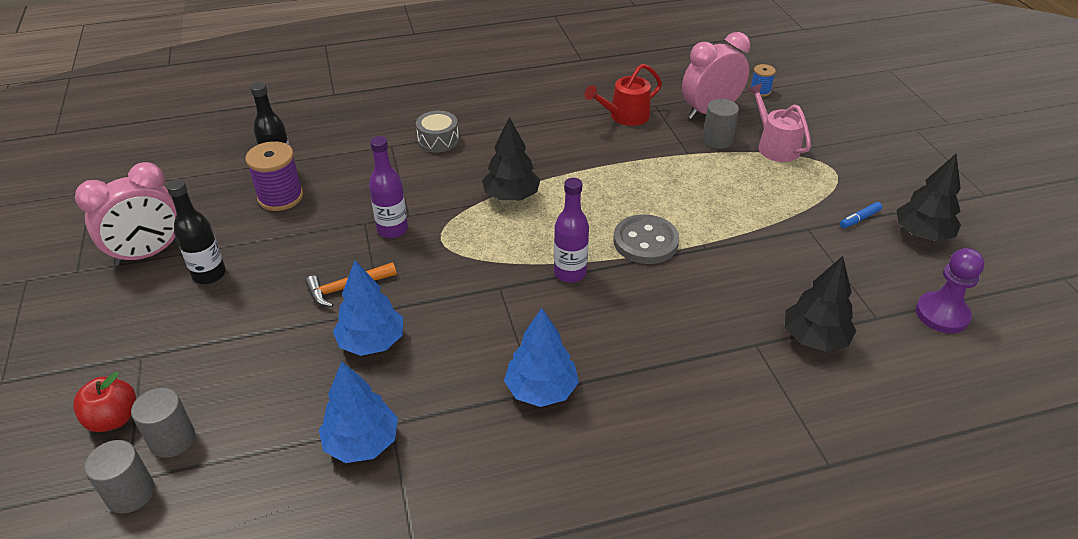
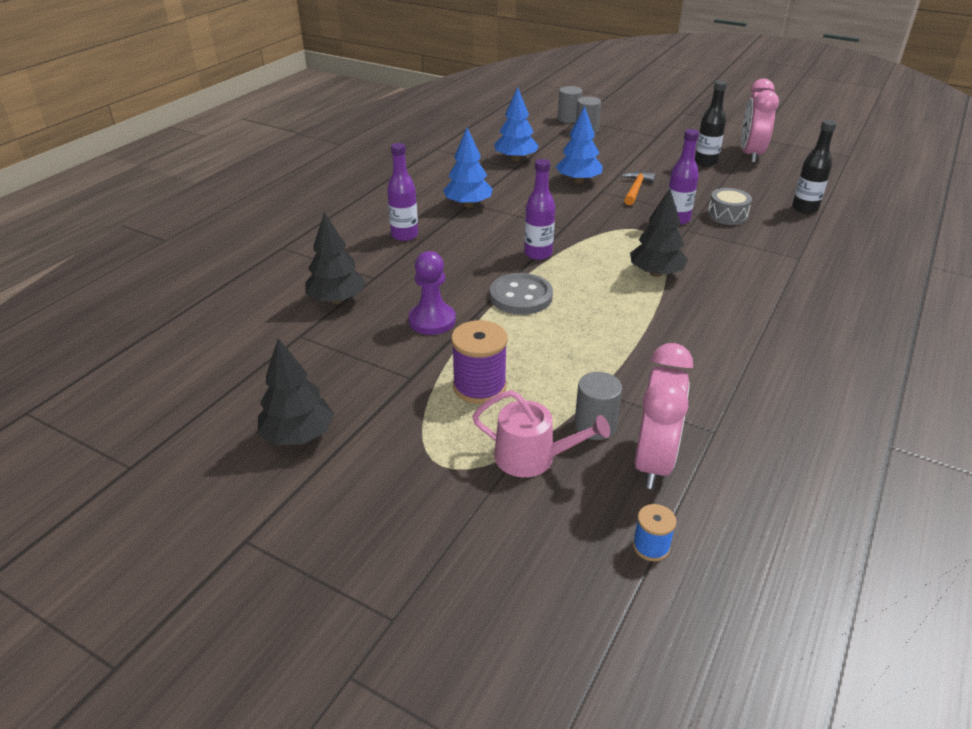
camera: 135 degrees right, 5 degrees down
red apple [73,372,136,432] -> none
purple spool [245,141,303,211] -> purple spool moved to [451,320,508,404]
grey drum [416,111,459,153] -> grey drum moved to [708,188,752,225]
red watering can [585,64,662,126] -> none
blue marker [840,202,882,228] -> none
purple pawn [916,248,985,333] -> purple pawn moved to [408,251,456,335]
none -> purple bottle [387,143,418,241]

